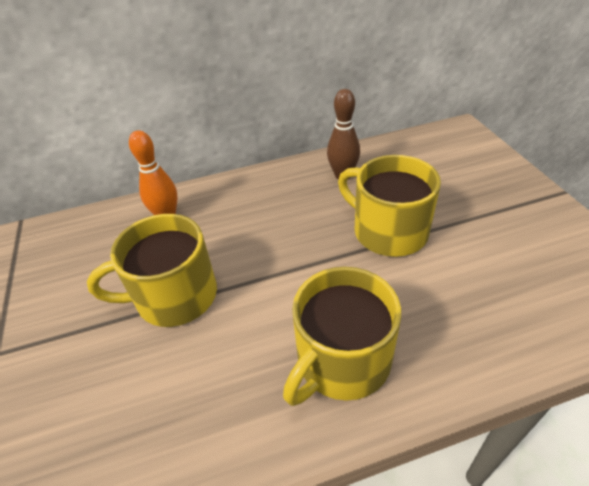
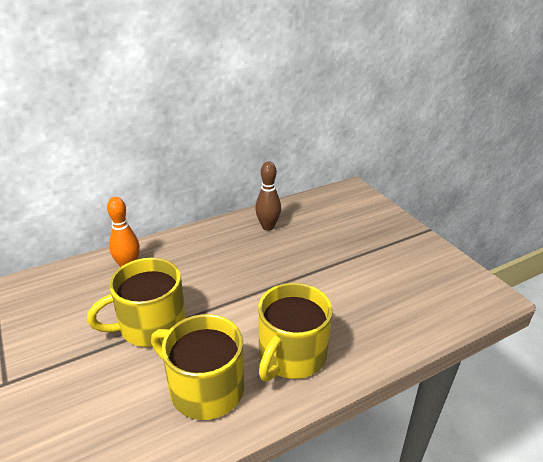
camera: 15 degrees left, 10 degrees down
yellow mug [338,155,441,257] -> yellow mug moved to [151,314,244,420]

